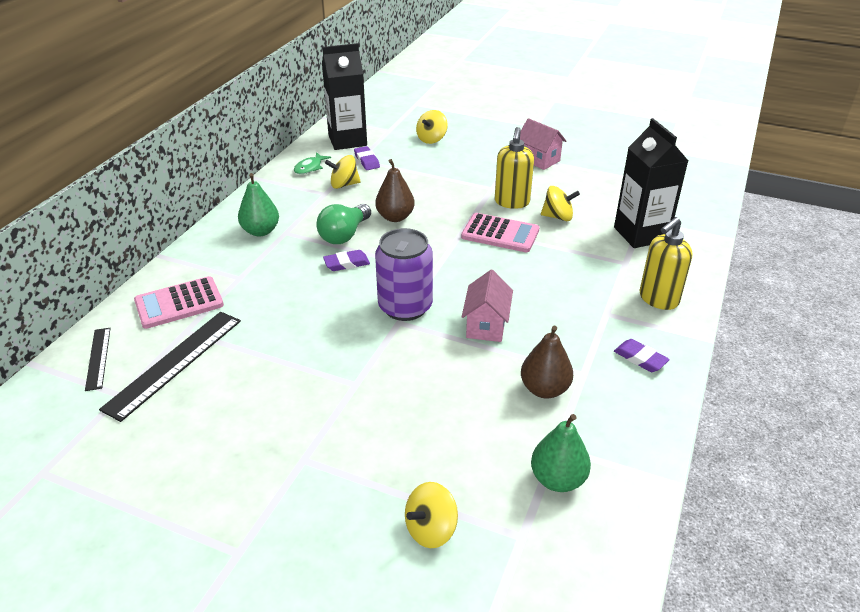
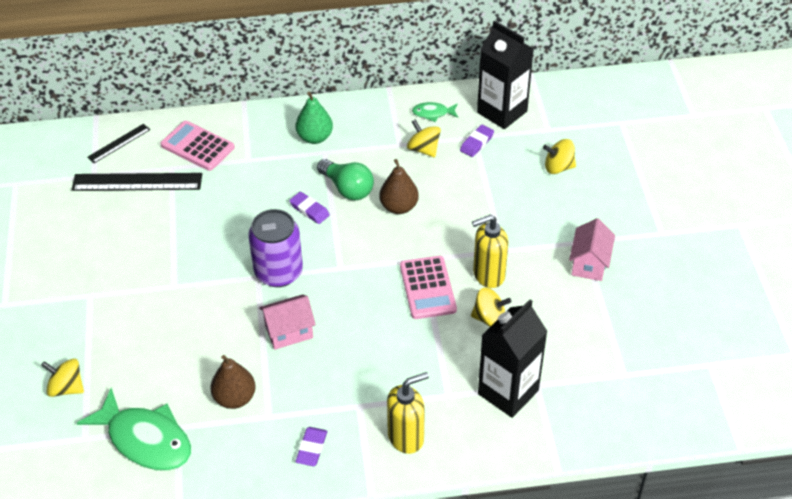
camera: 60 degrees right, 10 degrees up
green light bulb [317,204,371,244] -> green light bulb turned 135 degrees counterclockwise [317,159,374,200]
green pear [531,414,591,492] -> green fish [77,388,191,471]
yellow spinning top [541,186,580,221] -> yellow spinning top turned 60 degrees counterclockwise [471,287,512,327]
yellow soap dispenser [640,217,692,310] -> yellow soap dispenser turned 135 degrees clockwise [387,372,429,454]

